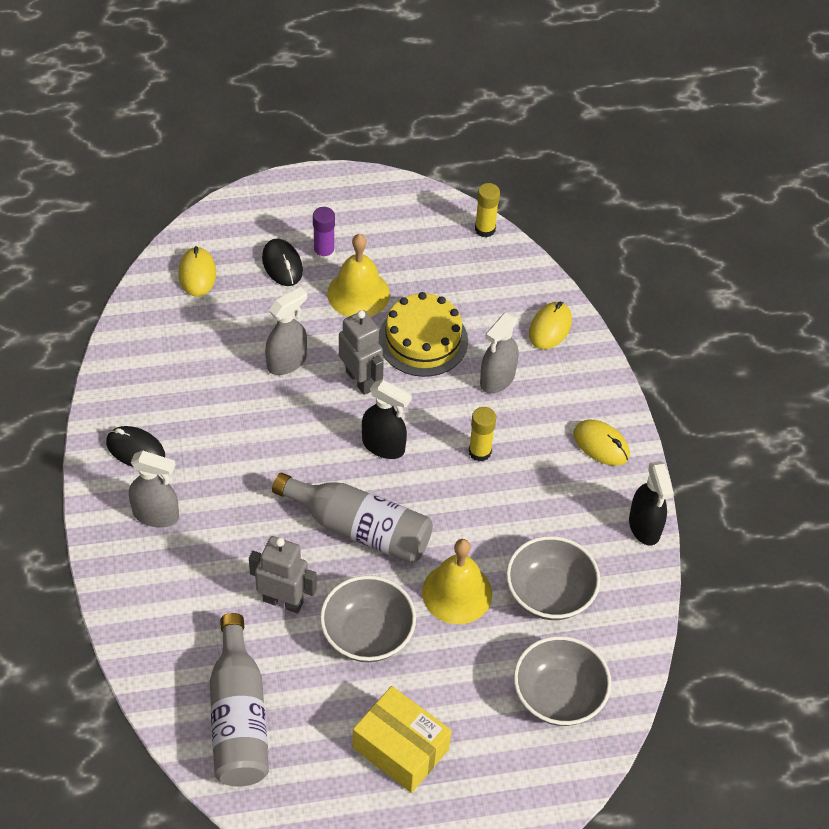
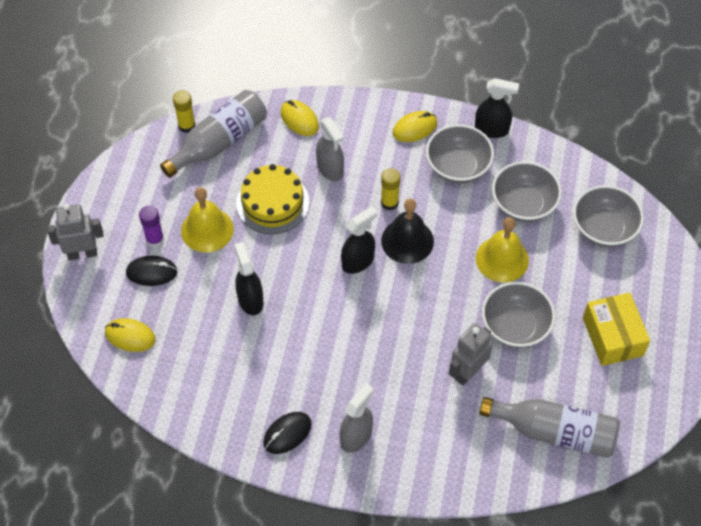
camera: 65 degrees left, 5 degrees up
grey spray bottle [265,287,307,375] -> black spray bottle [234,242,263,315]
grey bottle [272,472,433,563] -> grey bottle moved to [160,90,267,178]
grey robot [339,310,384,395] -> grey robot moved to [47,204,104,260]
yellow box [353,686,451,793] -> yellow box turned 75 degrees counterclockwise [583,293,650,366]
none -> black bell [381,199,434,264]
none -> grey bowl [426,124,494,183]

